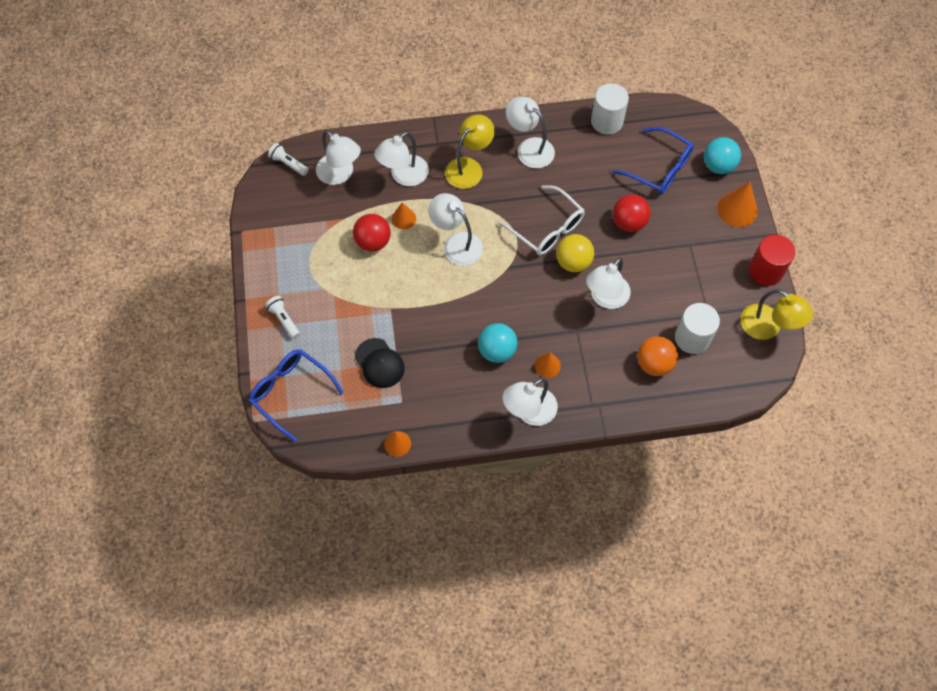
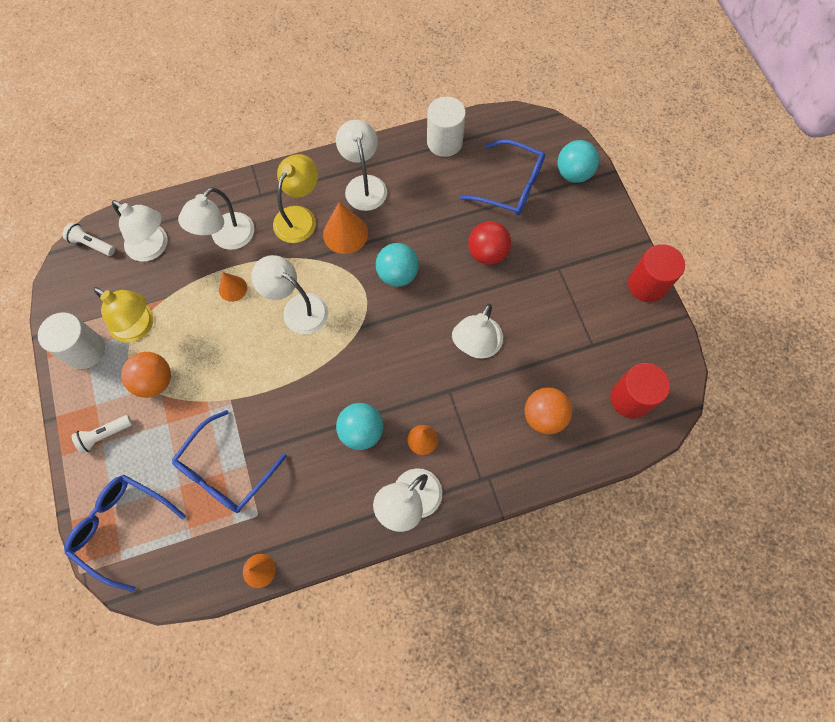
camera: 10 degrees left, 5 degrees up
white flashlight [265,296,300,339] -> white flashlight turned 75 degrees counterclockwise [71,415,132,454]
red ball [353,214,391,252] -> none
black cap [355,338,405,388] -> blue glasses [172,410,287,513]
white glasses [498,185,585,255] -> turquoise ball [376,243,419,287]
white lamp [506,97,555,168] -> white lamp turned 45 degrees clockwise [336,120,387,211]
yellow ball [556,234,594,272] -> none
white cylinder [675,303,720,354] -> white cylinder moved to [38,312,105,369]
orange cone [717,182,758,227] -> orange cone moved to [323,202,368,254]
yellow lamp [741,289,813,340] -> yellow lamp moved to [93,287,153,343]
none -> orange ball [121,352,171,398]
none -> red cylinder [610,363,670,419]

